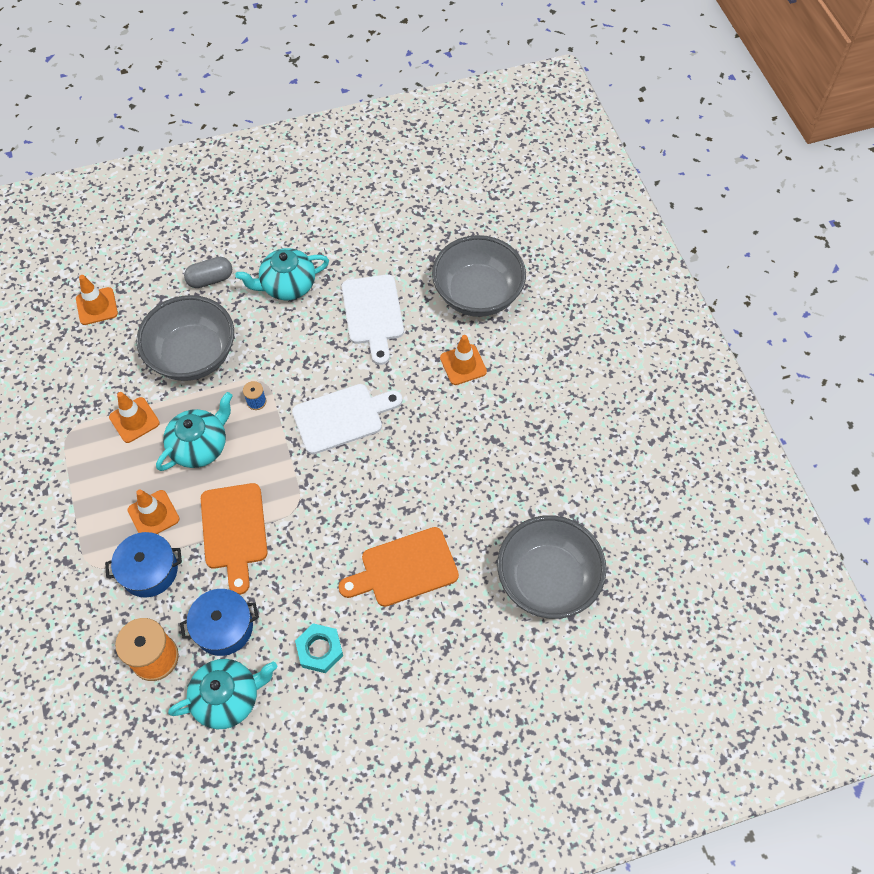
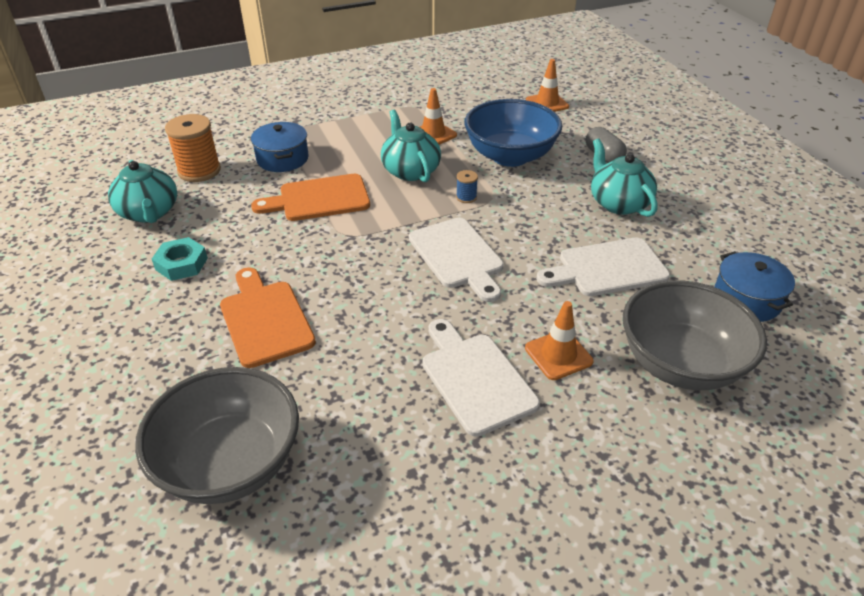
camera: 85 degrees right, 20 degrees down
orange traffic cone [128,489,180,534] -> none
grey bowl [136,295,234,381] -> blue bowl [465,99,562,167]
turquoise teapot [156,392,233,471] -> turquoise teapot turned 150 degrees counterclockwise [381,110,441,182]
blue pot [180,589,259,656] -> blue pot moved to [714,251,795,322]
none -> white cutting board [422,319,540,437]

